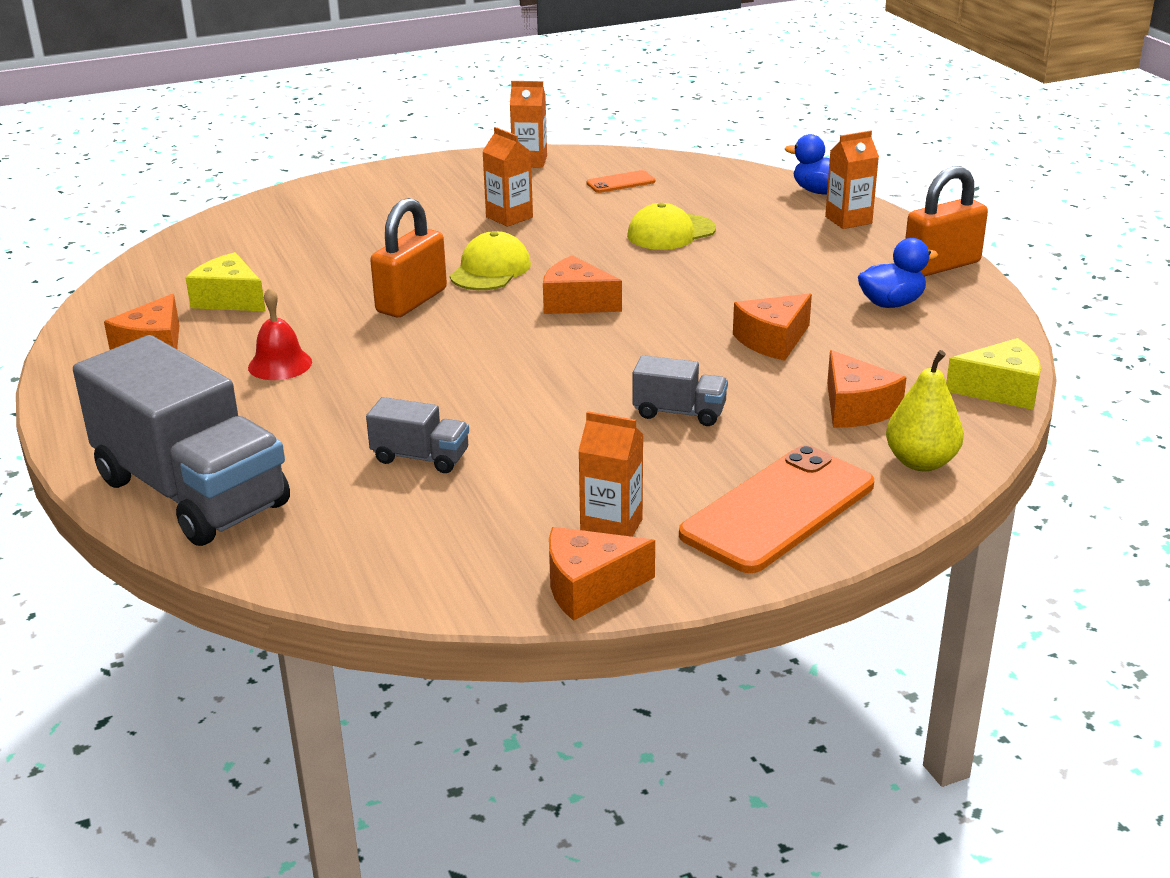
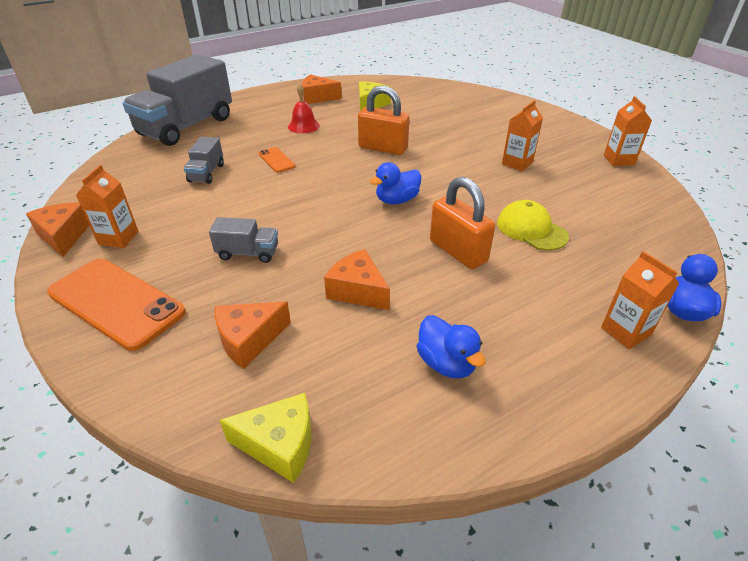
camera: 80 degrees right, 10 degrees up
yellow cap [450,231,531,290] -> none
orange cheese [543,255,622,314] -> blue duck [370,162,422,204]
orange phone [586,170,655,193] -> orange phone moved to [258,147,295,173]
grey truck [632,355,728,426] -> grey truck turned 90 degrees counterclockwise [209,217,278,263]
yellow pear [886,350,964,471] -> none
orange padlock [905,166,988,276] -> orange padlock moved to [430,177,495,269]
yellow cheese [946,338,1041,410] -> yellow cheese turned 75 degrees counterclockwise [219,393,311,483]

